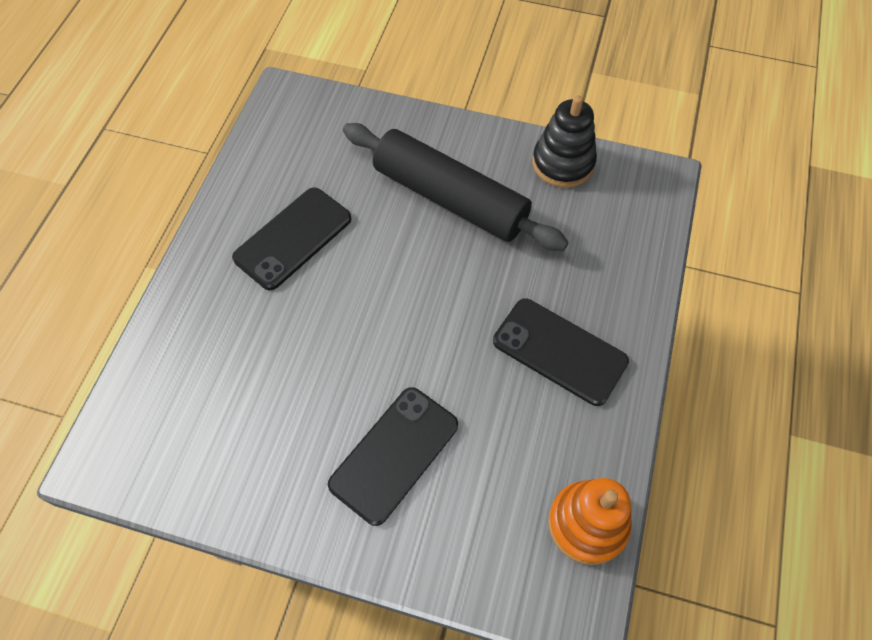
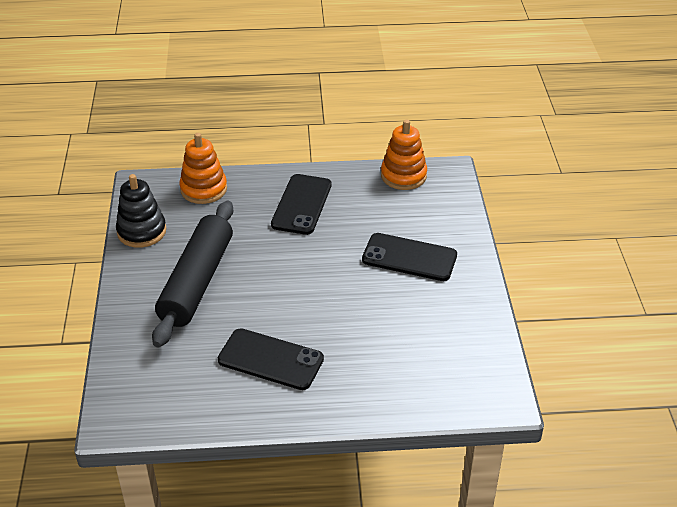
camera: 110 degrees left, 20 degrees down
none -> orange stacking toy [180,133,227,204]

